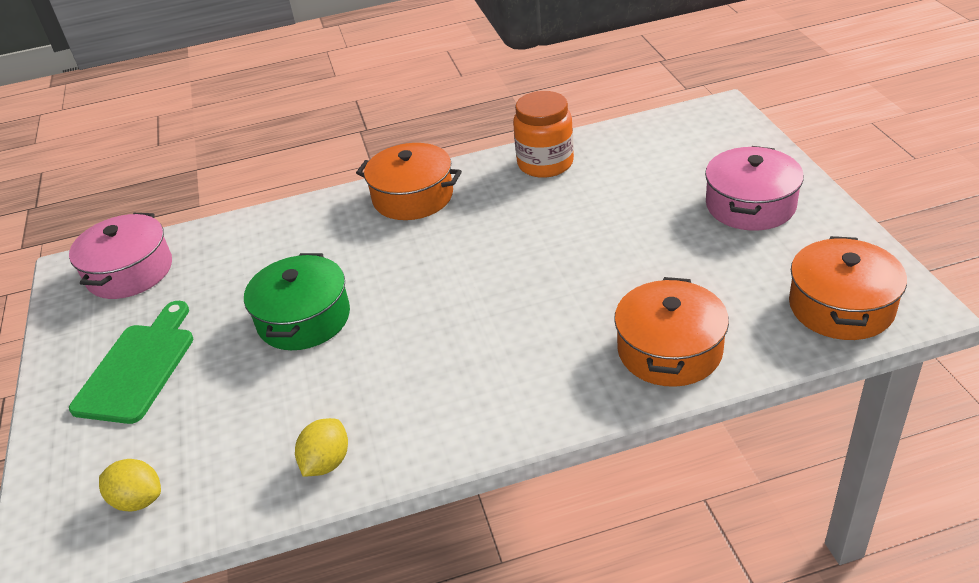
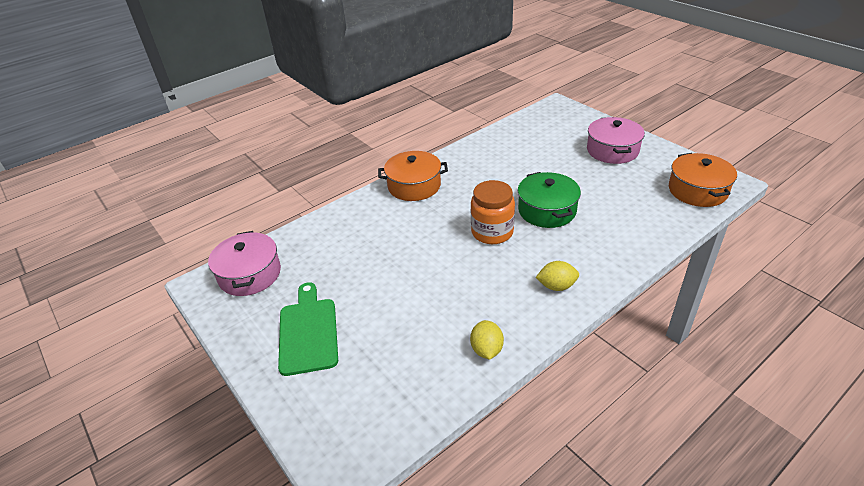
camera: 25 degrees left, 0 degrees up
yellow lemon [99,459,161,511] -> yellow lemon moved to [536,261,579,291]
green pot [244,253,350,350] -> green pot moved to [518,172,581,228]
orange jar [513,91,574,178] -> orange jar moved to [471,180,515,244]
orange pot [614,277,729,387] -> none

